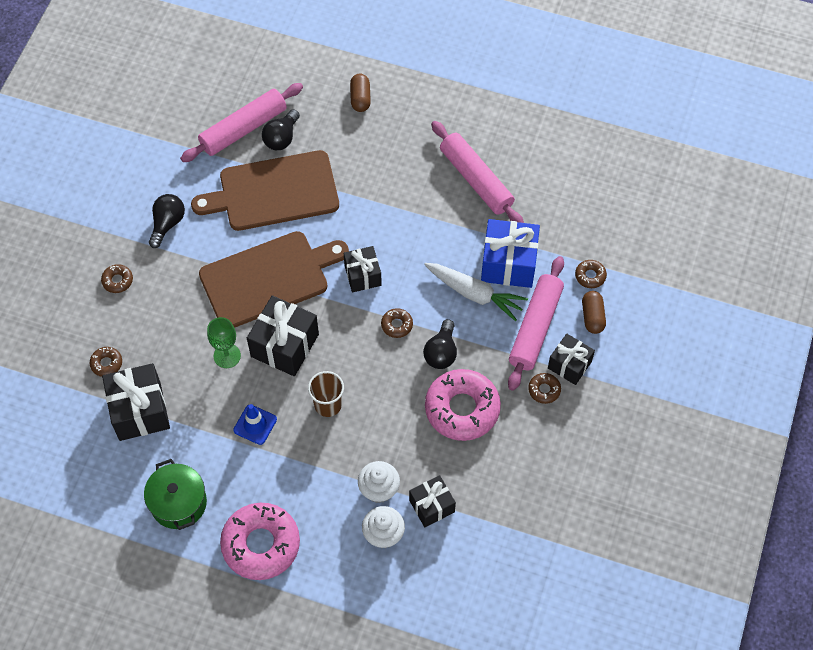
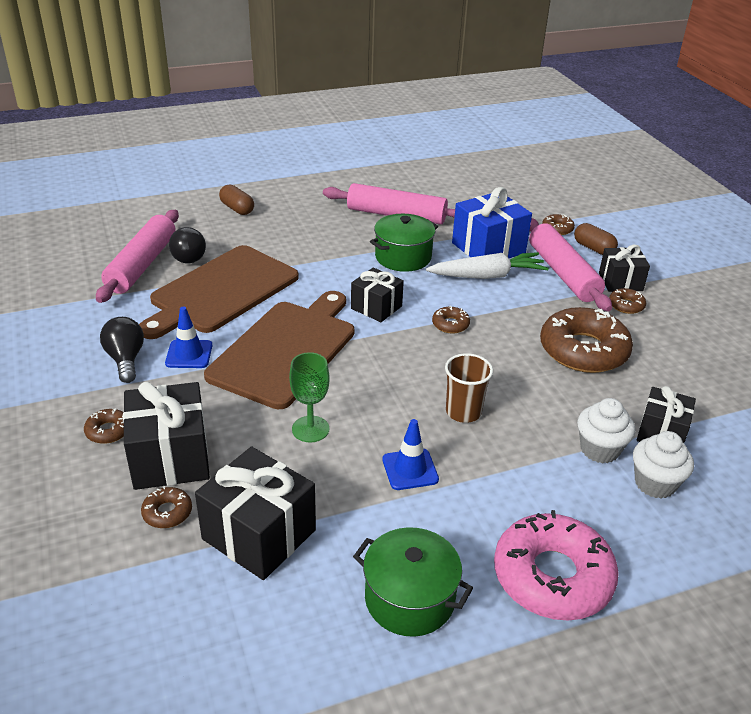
camera: 40 degrees left, 25 degrees down
black gift [247,295,319,376] -> black gift moved to [123,382,210,490]
black light bulb [423,319,457,369] -> none
pink donut [425,369,501,441] -> brown donut [540,307,633,373]
none -> blue traffic cone [165,306,212,368]
none -> green pot [370,214,438,272]

